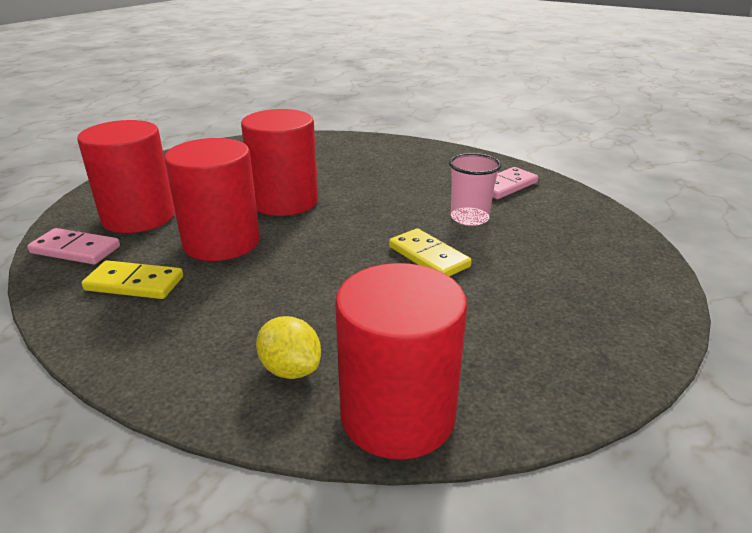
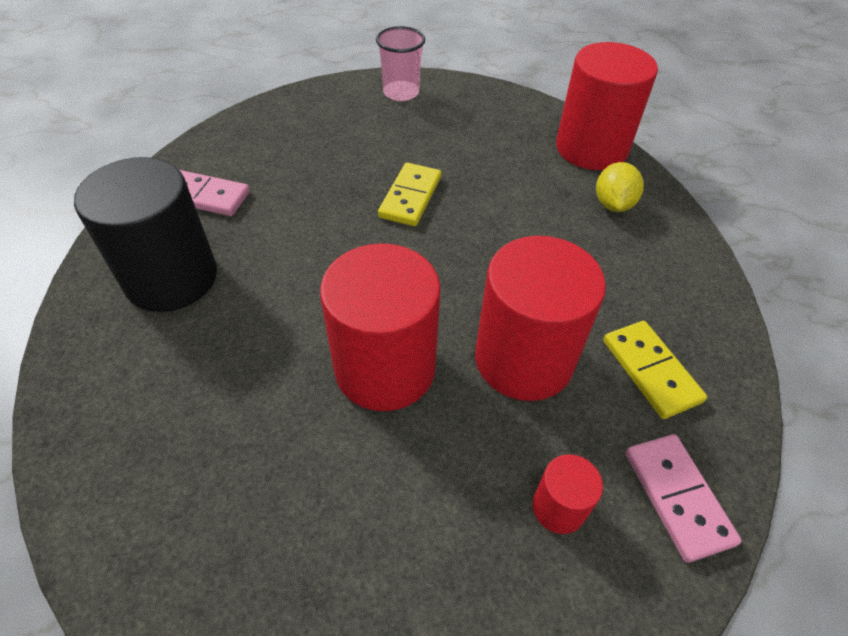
camera: 125 degrees left, 20 degrees up
red cylinder [77,120,175,233] -> red cylinder [533,454,603,534], size x0.46
pink cup [449,153,501,226] -> pink cup moved to [376,26,425,101]
none -> black cylinder [74,157,217,312]

